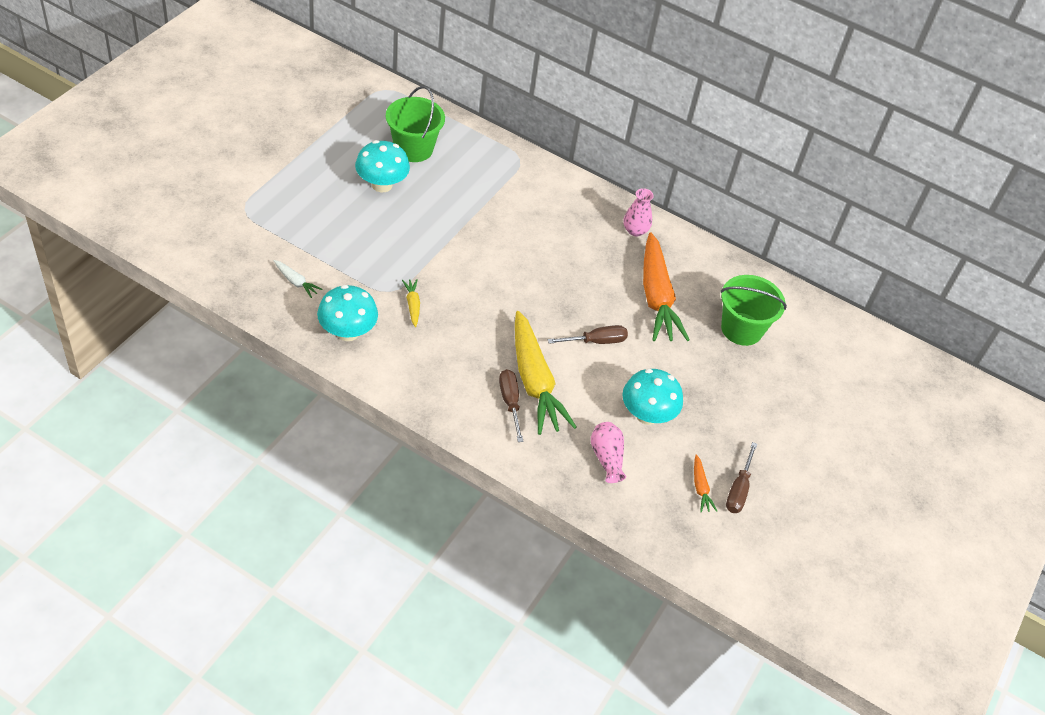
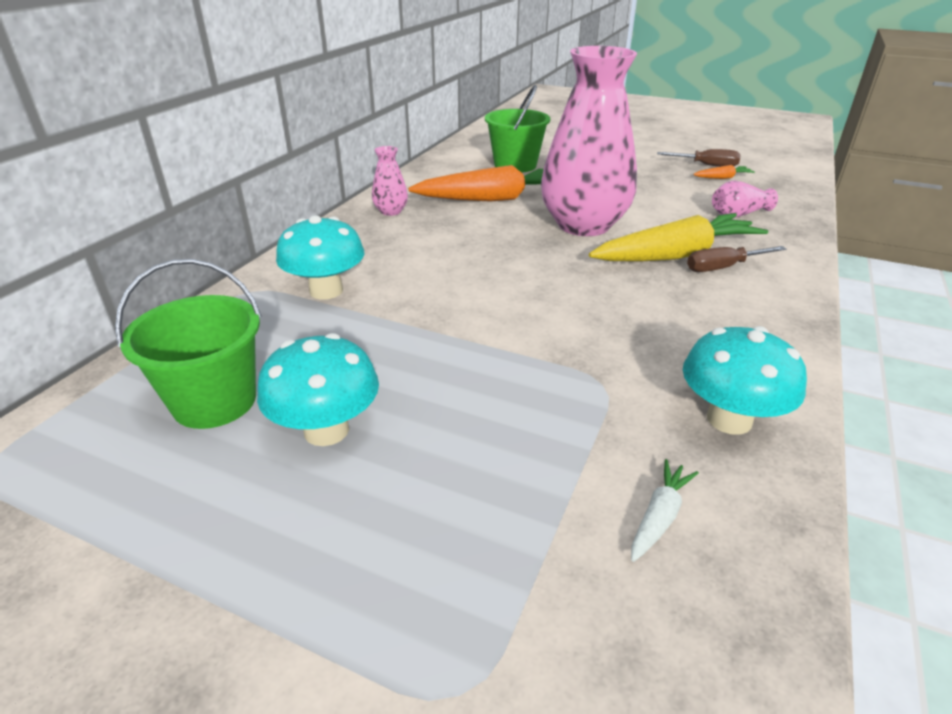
camera: 90 degrees left, 15 degrees down
yellow carrot [402,279,420,327] -> none
brown screwdriver [548,325,628,344] -> pink vase [541,46,637,236]
turquoise mushroom [622,369,683,425] -> turquoise mushroom moved to [276,215,364,300]

